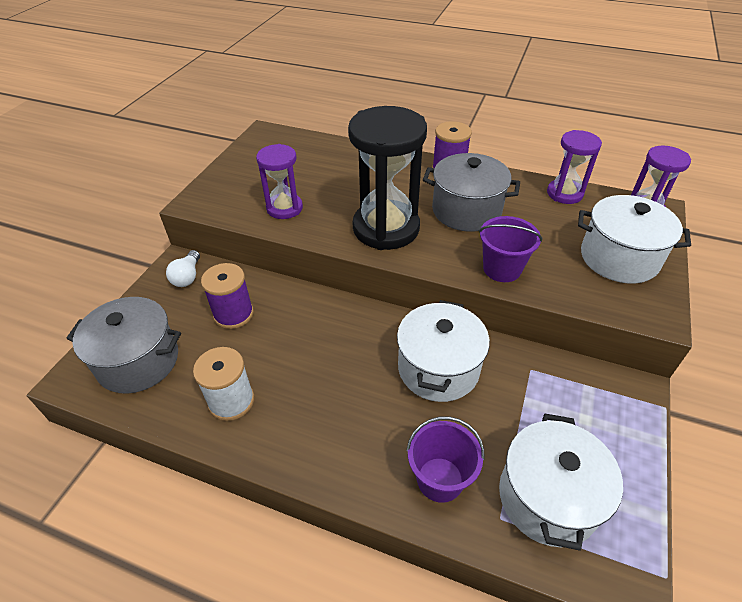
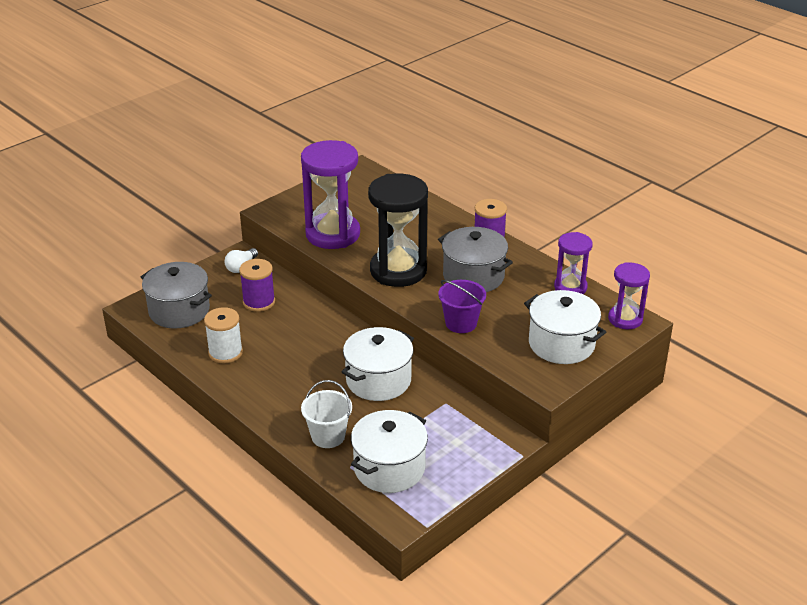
camera: 25 degrees right, 10 degrees down
purple hourglass [256,144,303,219] -> purple hourglass [301,140,360,249], size x1.76
purple bucket [406,416,484,503] -> white bucket [301,380,352,448]

